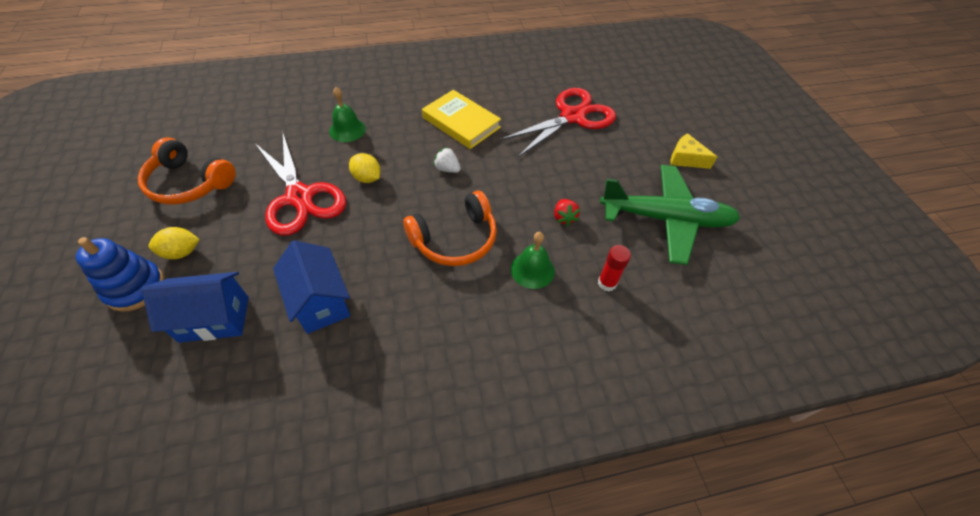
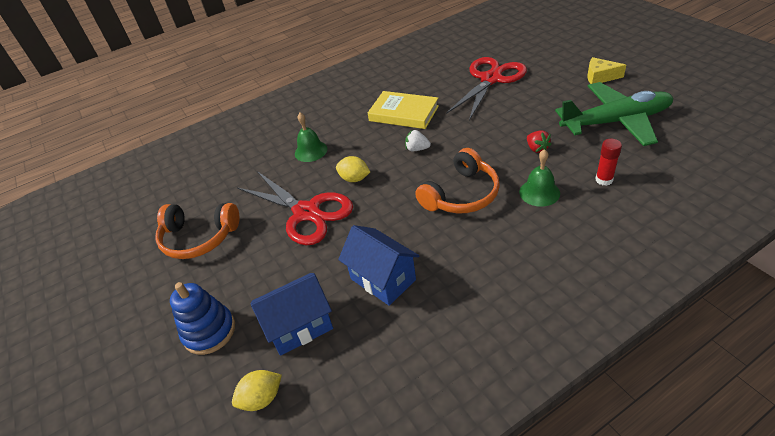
camera: 10 degrees left, 10 degrees down
yellow lemon [148,227,200,259] -> yellow lemon moved to [232,370,282,411]

